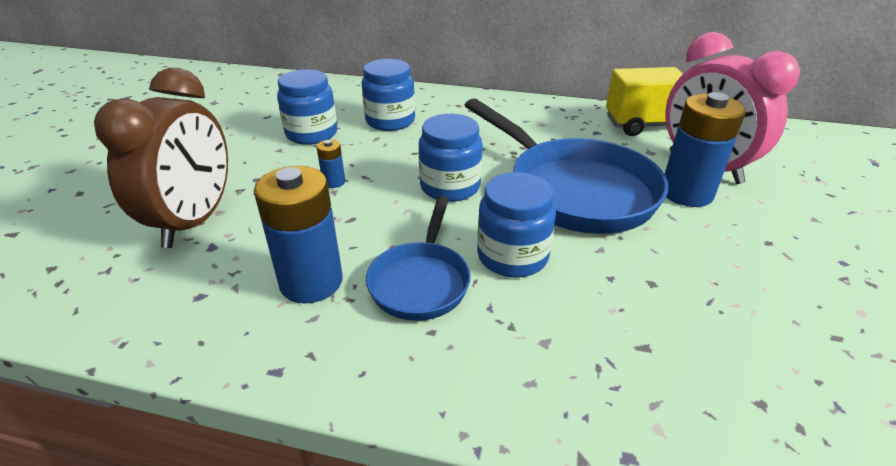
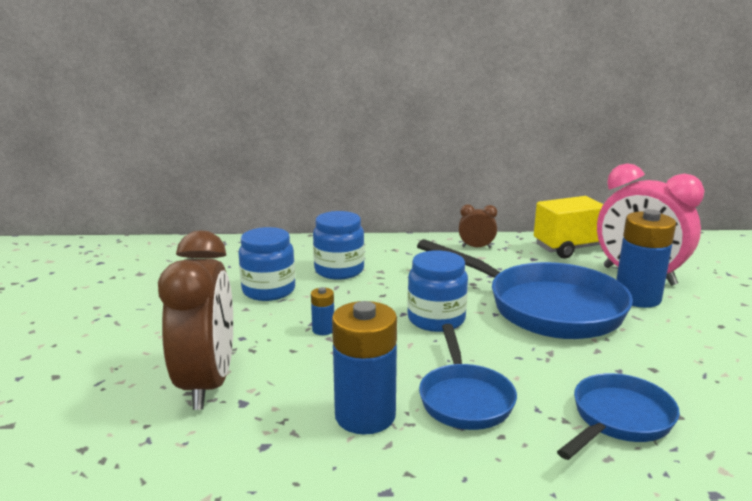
camera: 15 degrees left, 15 degrees down
blue jar [477,172,556,278] -> none
none -> brown clock [459,204,497,248]
none -> blue pan [557,373,680,460]

